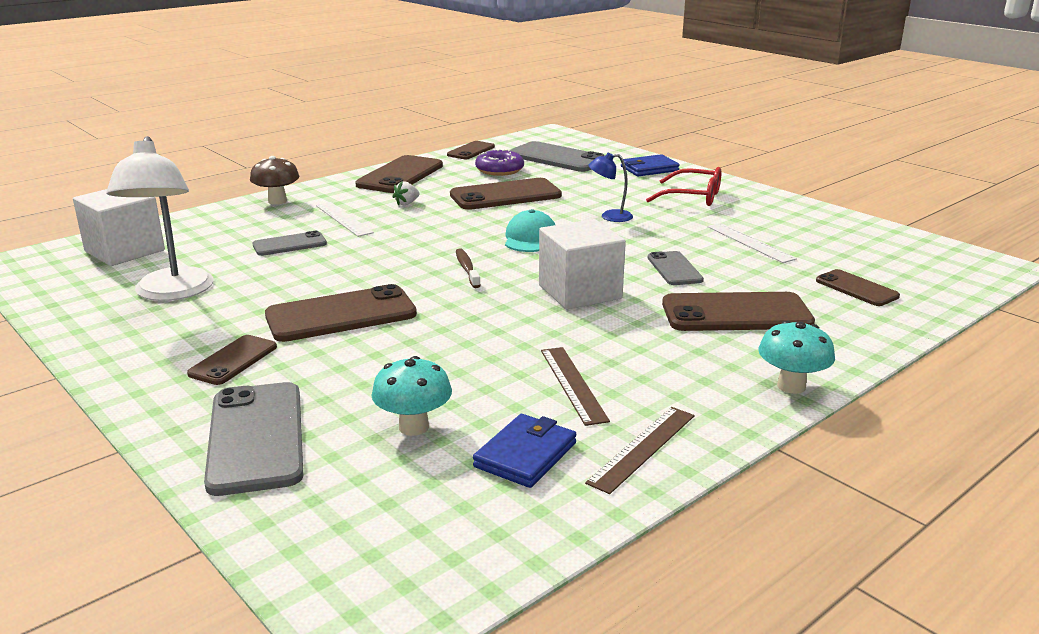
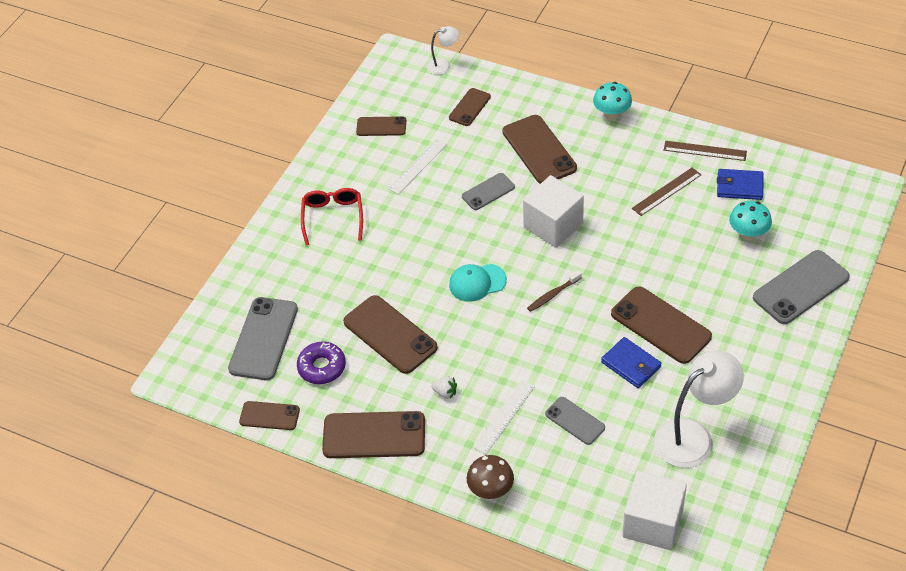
camera: 110 degrees left, 25 degrees up
brown phone [187,335,277,385] -> brown phone moved to [356,116,406,136]
blue lamp [588,153,633,222] -> none
blue wallet [621,154,680,176] -> blue wallet moved to [601,337,662,388]
none -> white lamp [427,26,459,75]

